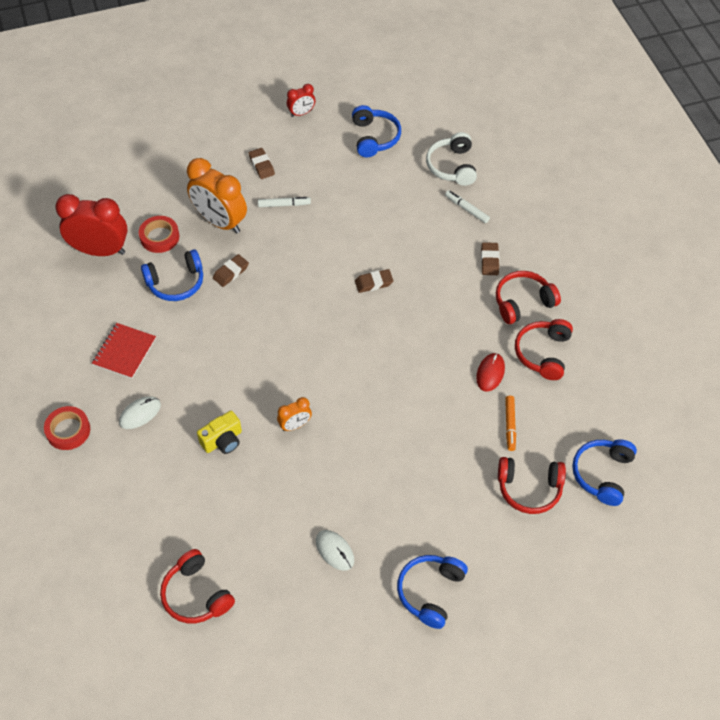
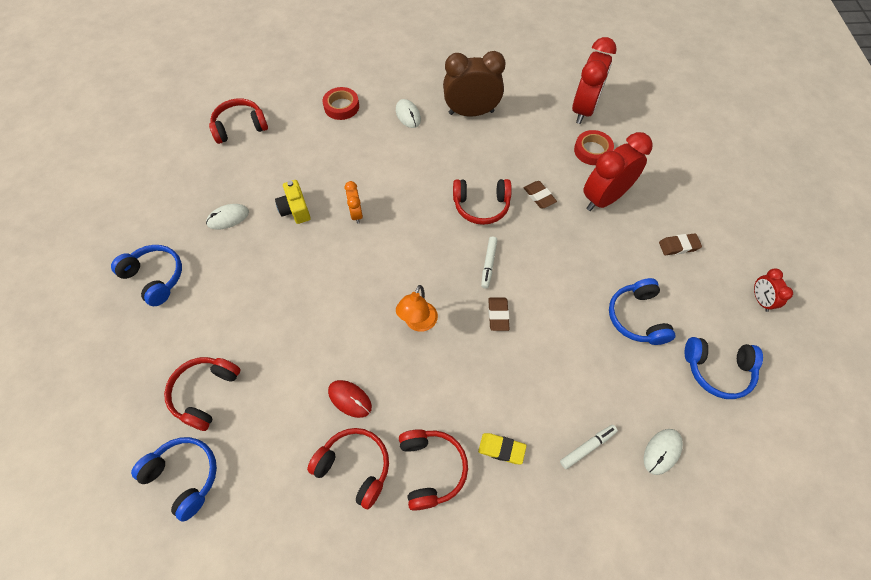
camera: 105 degrees right, 5 degrees up
red tape [44,406,90,450] -> red tape moved to [323,87,359,120]
red notebook [92,323,156,379] -> brown clock [443,51,505,116]
blue headphones [141,250,203,301] -> blue headphones moved to [609,278,675,345]
orange clock [187,158,247,234] -> red clock [583,132,653,211]
yellow camera [197,411,242,454] -> yellow camera moved to [275,180,311,224]
white marker [258,197,311,207] -> white marker moved to [481,236,497,289]
white headphones [426,132,477,186] -> white mouse [644,429,683,475]
brown eraser [481,242,499,275] -> yellow eraser [478,433,526,464]
orange marker [505,396,516,451] -> none
none -> orange lamp [396,285,438,332]
none -> red headphones [453,179,512,225]

